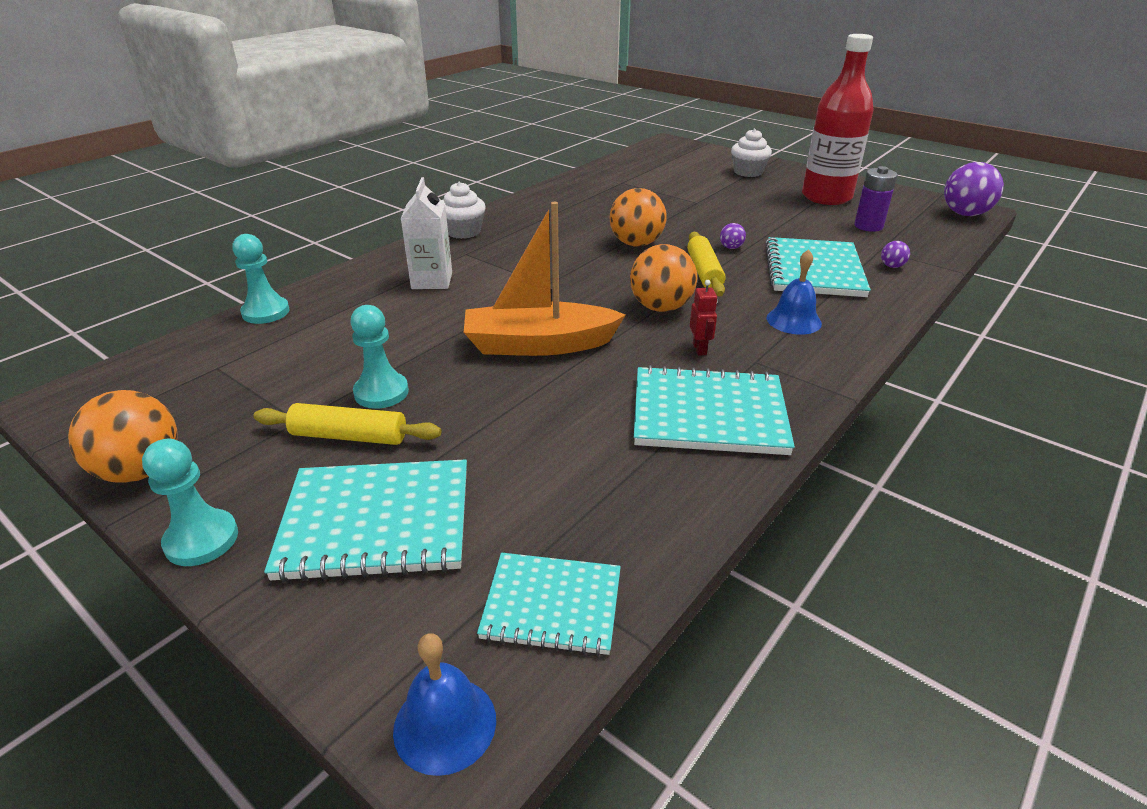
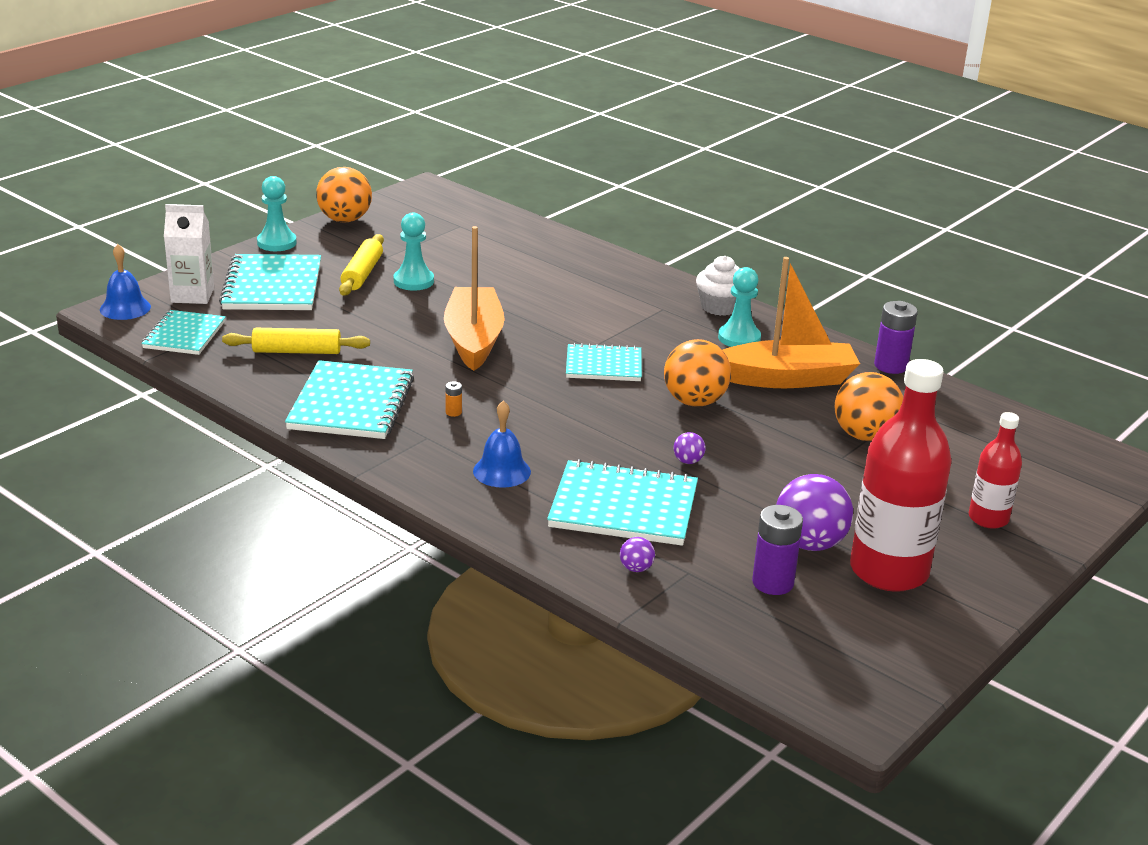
camera: 90 degrees right, 5 degrees down
turquoise pawn [232,234,290,324] -> turquoise pawn moved to [718,267,761,347]
white carton [401,177,452,289] -> white carton moved to [164,204,214,304]
orange ball [630,244,697,312] -> orange ball moved to [835,372,903,441]
yellow rolling pin [687,232,726,296] -> yellow rolling pin moved to [222,328,370,354]
red robot [690,280,717,356] -> orange battery [446,381,462,417]
white cupcake [731,129,772,177] -> red bottle [969,412,1022,529]
purple ball [944,162,1004,216] -> purple ball moved to [776,474,853,551]
none -> turquoise notebook [566,343,642,381]
none -> orange boat [723,257,860,388]
none -> purple battery [874,301,918,374]

